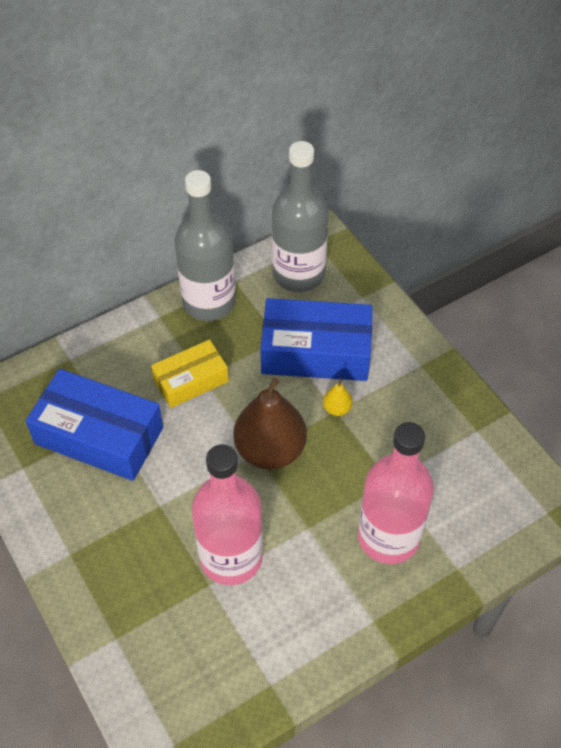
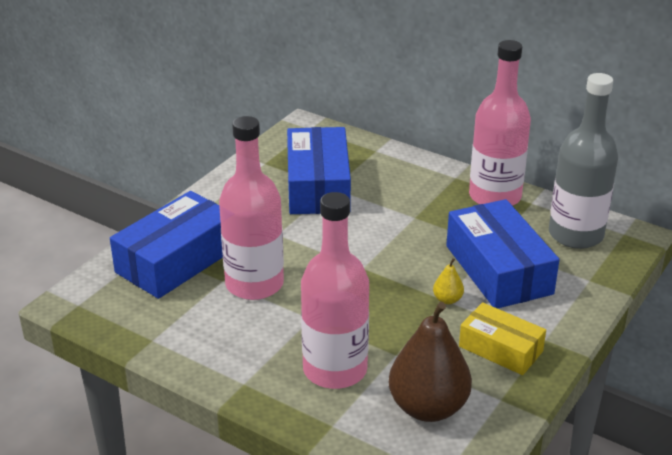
camera: 65 degrees right, 20 degrees down
yellow box [151,340,229,408] -> yellow box moved to [459,302,546,375]
grey bottle [175,170,236,321] -> pink bottle [469,40,531,206]
brown pear [233,378,307,470] -> brown pear moved to [389,302,472,422]
none -> blue box [110,191,223,299]

